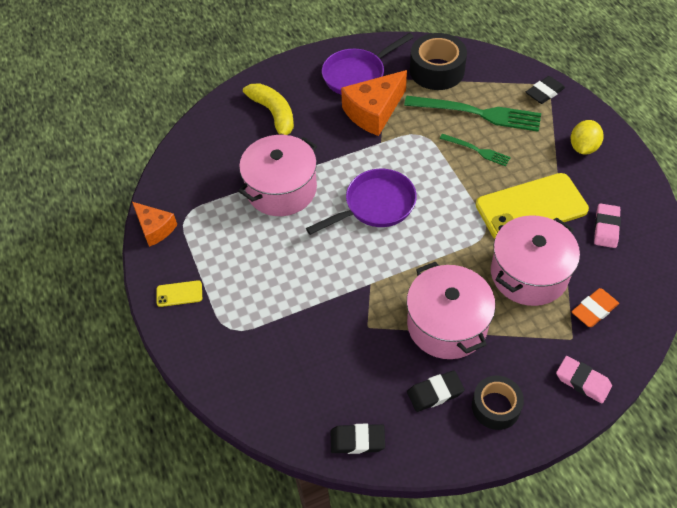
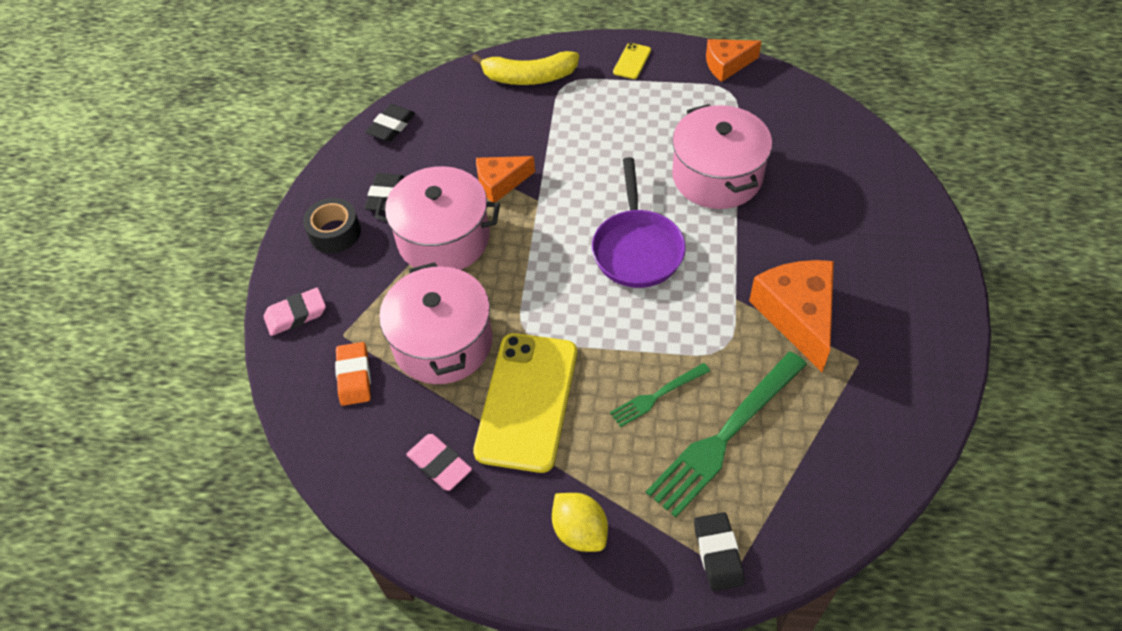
camera: 120 degrees right, 0 degrees up
yellow banana [243,83,294,135] -> yellow banana moved to [472,51,579,85]
purple pan [322,33,414,94] -> none
black tape [410,33,467,90] -> none
none -> orange cheese [476,156,535,202]

